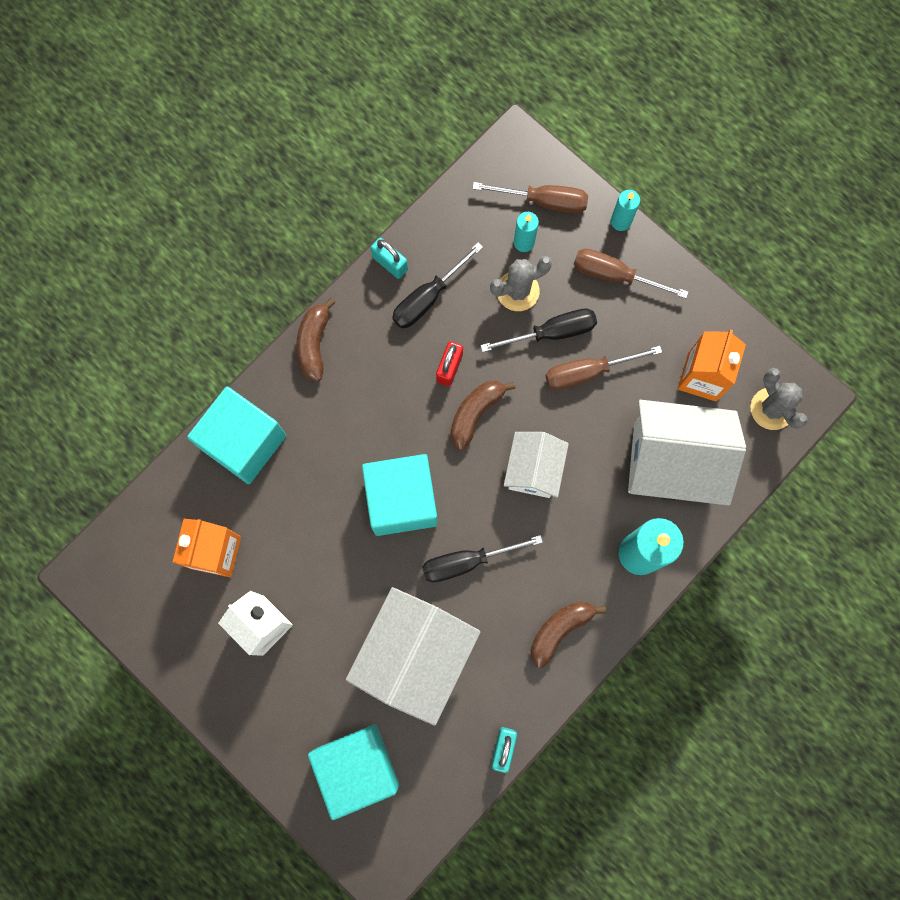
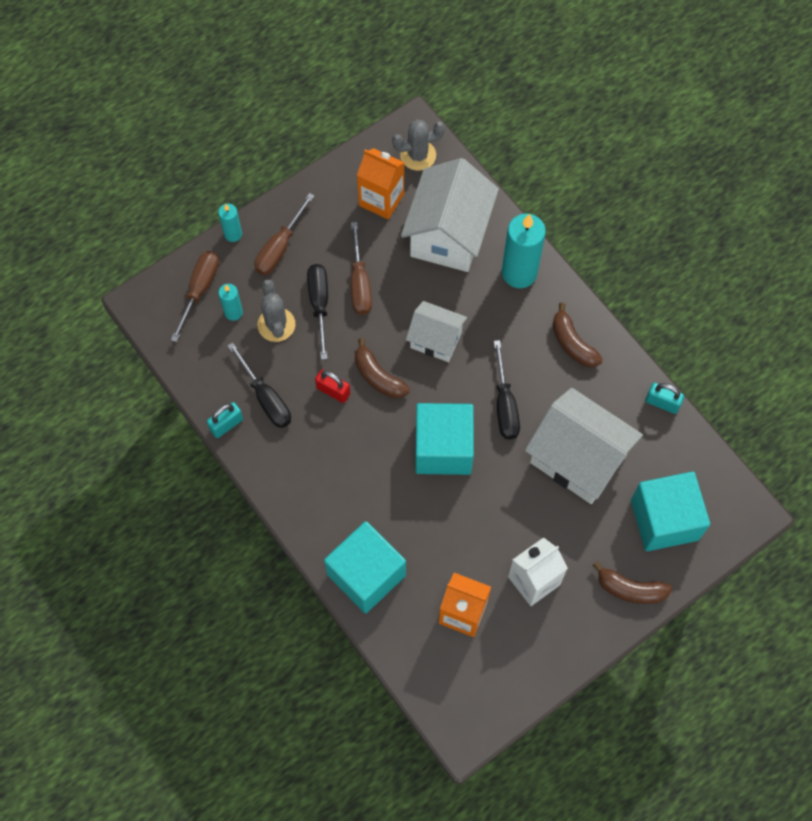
camera: 80 degrees left, 10 degrees down
brown banana [296,298,336,382] -> brown banana moved to [593,561,672,604]

